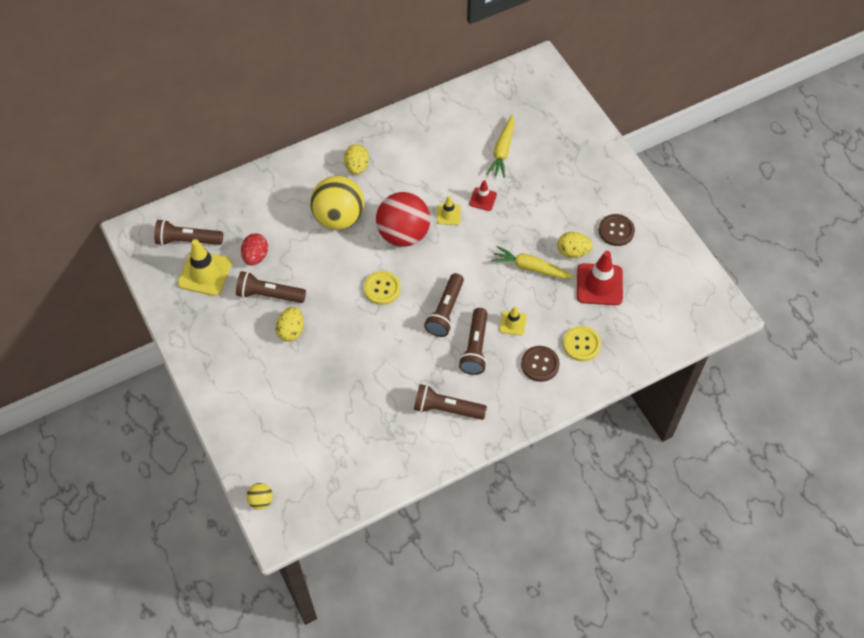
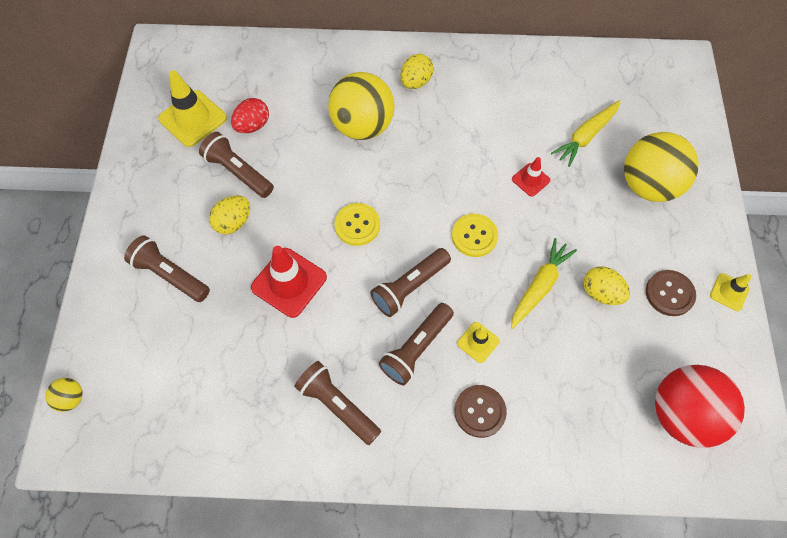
camera: 30 degrees right, 5 degrees up
brown flashlight [154,219,223,246] -> brown flashlight moved to [124,235,210,302]
red ball [376,192,430,247] -> red ball moved to [655,365,745,448]
yellow traffic cone [437,196,461,225] -> yellow traffic cone moved to [710,273,752,311]
yellow carrot [491,246,575,279] -> yellow carrot turned 75 degrees clockwise [511,238,577,329]
yellow button [563,326,601,361] -> yellow button moved to [452,214,498,257]
red traffic cone [577,251,623,305] -> red traffic cone moved to [251,246,327,318]
none -> yellow ball [624,132,699,202]

